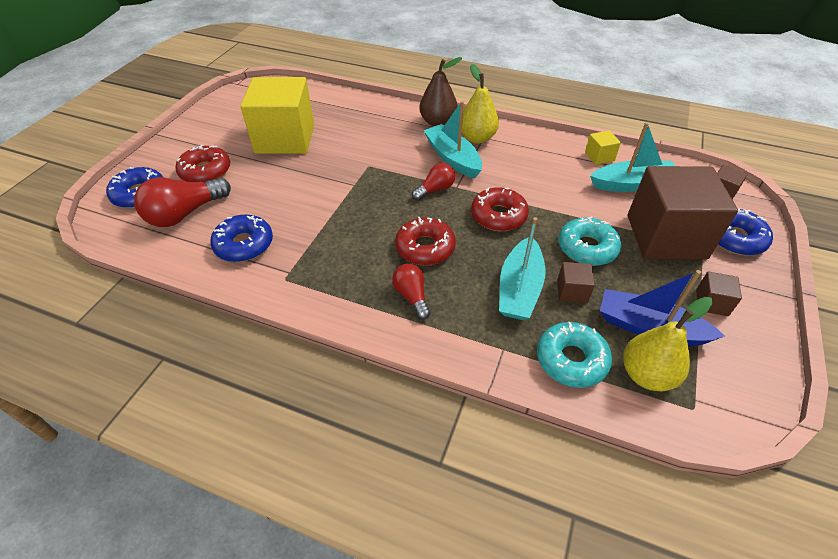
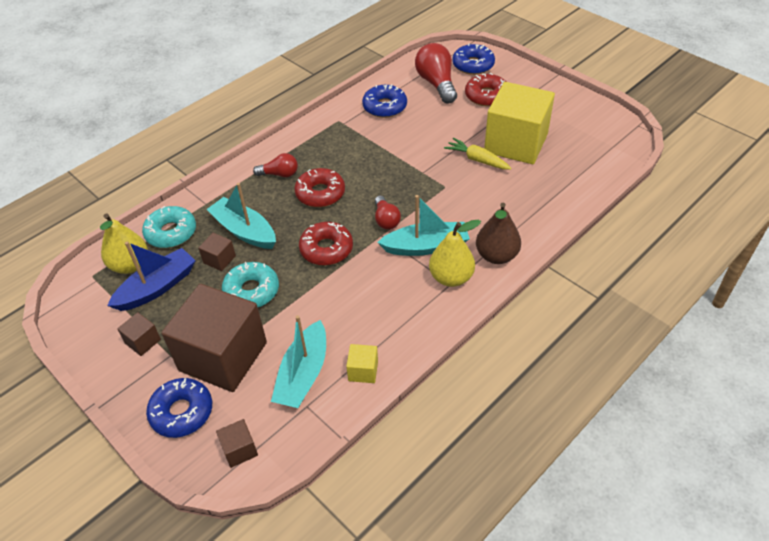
camera: 115 degrees right, 0 degrees up
none -> yellow carrot [444,138,512,170]

